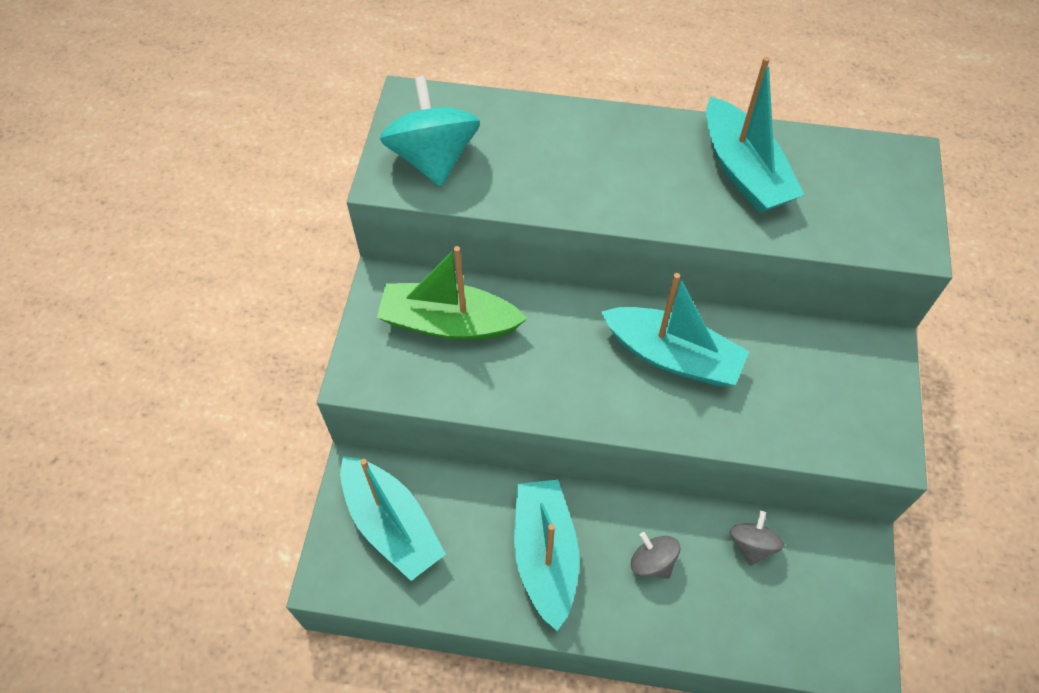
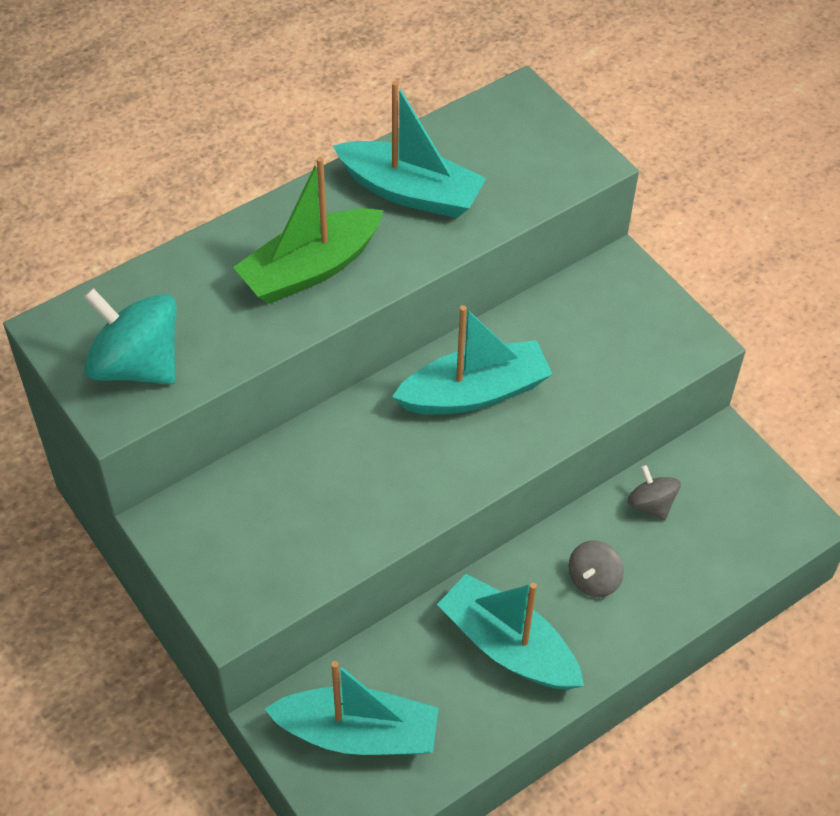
camera: 45 degrees left, 5 degrees down
green boat [377,246,527,340] -> green boat moved to [233,157,384,304]
grey spinning top [631,532,680,579] -> grey spinning top turned 60 degrees counterclockwise [569,540,624,597]

